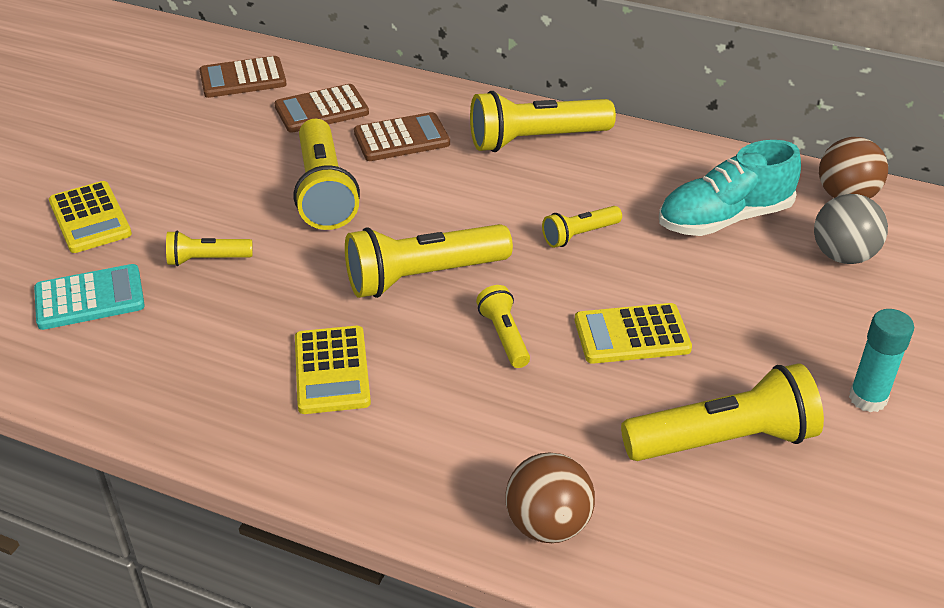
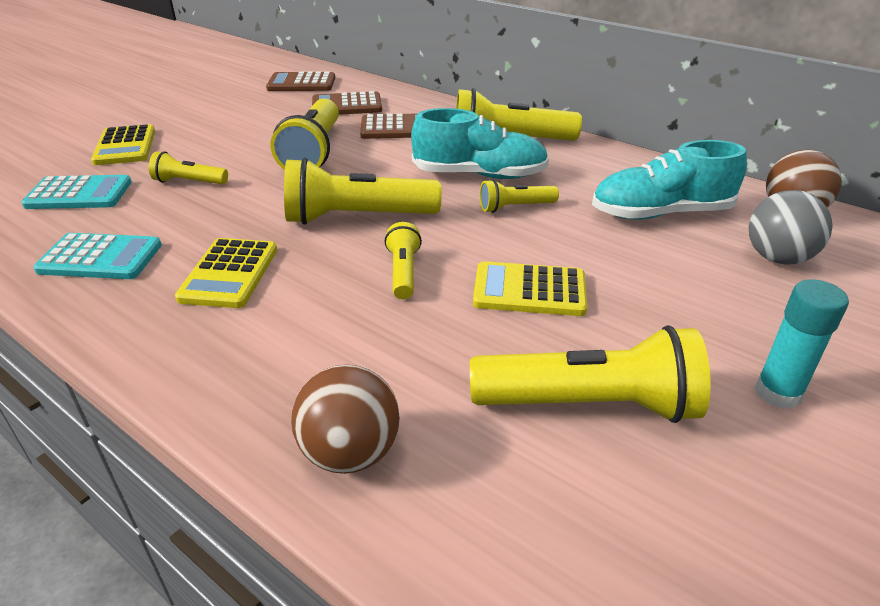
camera: 15 degrees right, 5 degrees down
none -> turquoise calculator [33,233,162,279]
none -> turquoise shoe [411,108,549,179]

